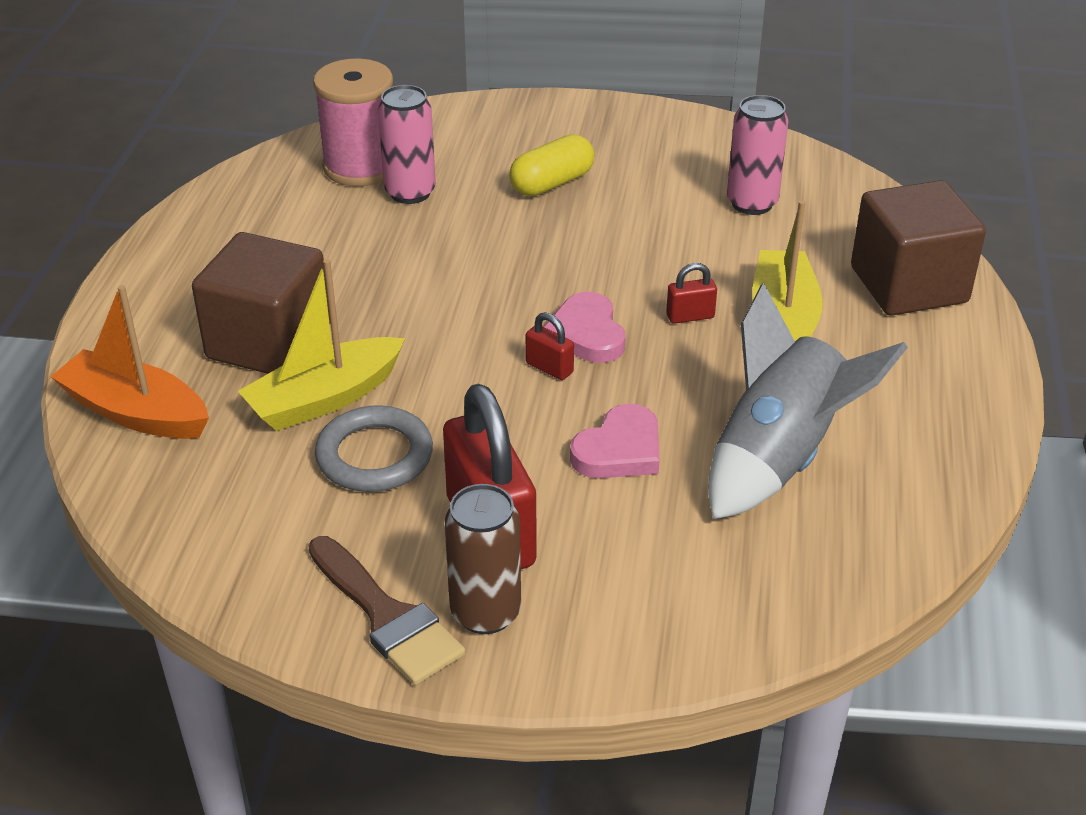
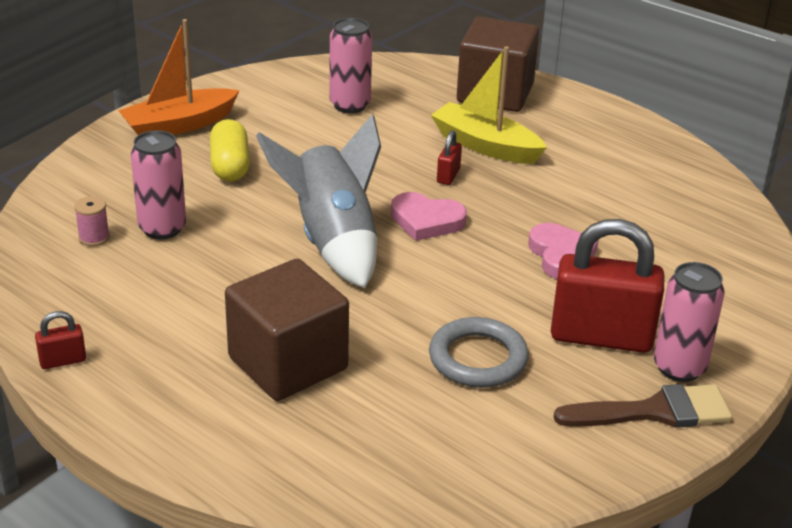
camera: 60 degrees left, 5 degrees down
orange boat [50,285,209,439] -> orange boat moved to [118,19,240,135]
yellow boat [238,259,405,431] -> none
pink spool [313,59,393,186] -> pink spool [74,196,110,246], size x0.42
brown can [445,484,521,634] -> pink can [654,262,725,382]
red padlock [526,312,574,380] -> red padlock moved to [35,311,86,369]
grey rocket [708,282,908,519] -> grey rocket moved to [256,114,381,288]

